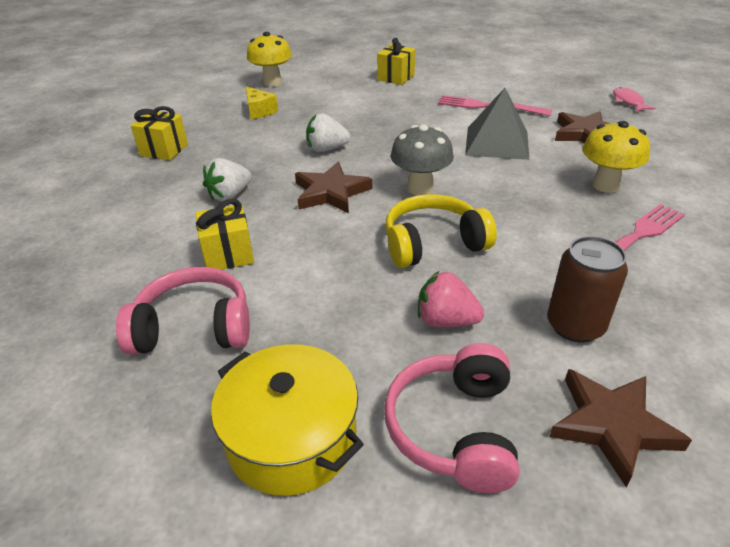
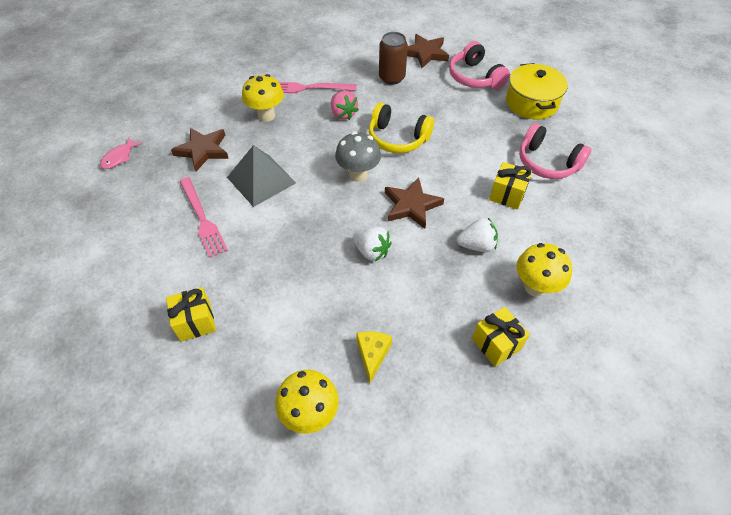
camera: 140 degrees left, 15 degrees up
pink headphones [384,343,519,493] -> pink headphones turned 105 degrees clockwise [449,41,510,89]
pink strawberry [418,271,484,327] -> pink strawberry moved to [331,91,359,120]
none -> yellow mushroom [516,243,572,297]

